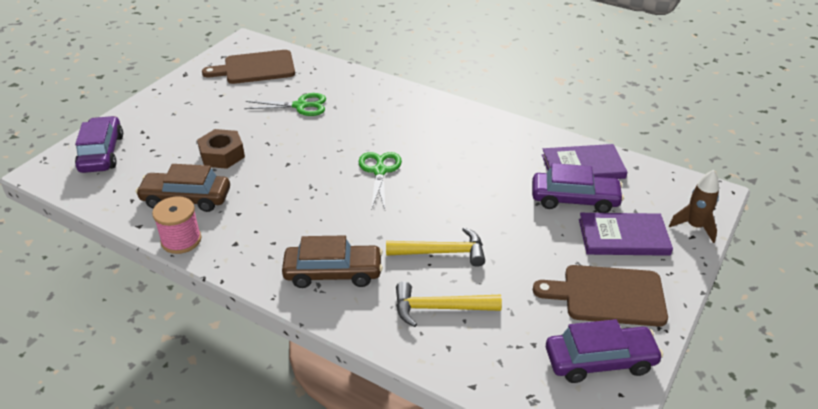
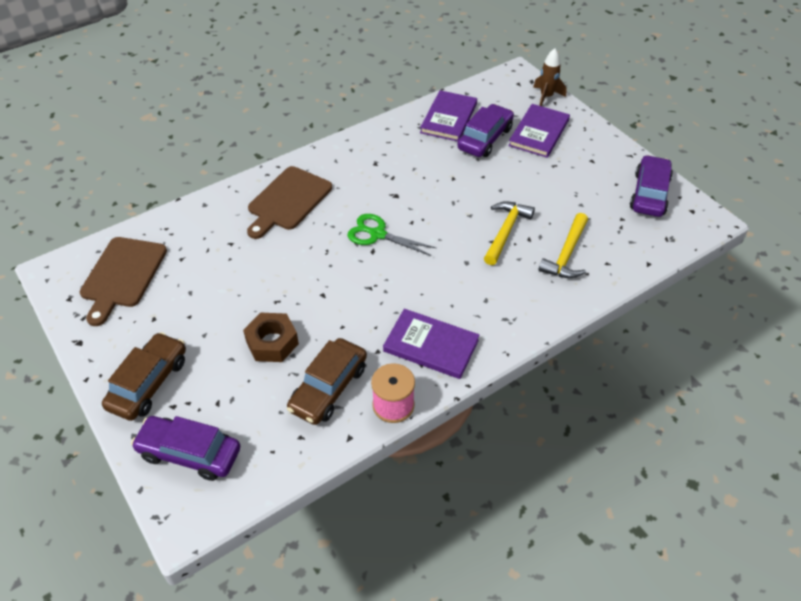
camera: 65 degrees left, 10 degrees up
green scissors [244,93,326,116] -> none
brown car [282,235,383,288] -> brown car moved to [102,332,186,421]
brown cutting board [533,265,668,327] -> brown cutting board moved to [247,166,332,239]
none -> purple book [383,309,479,379]

